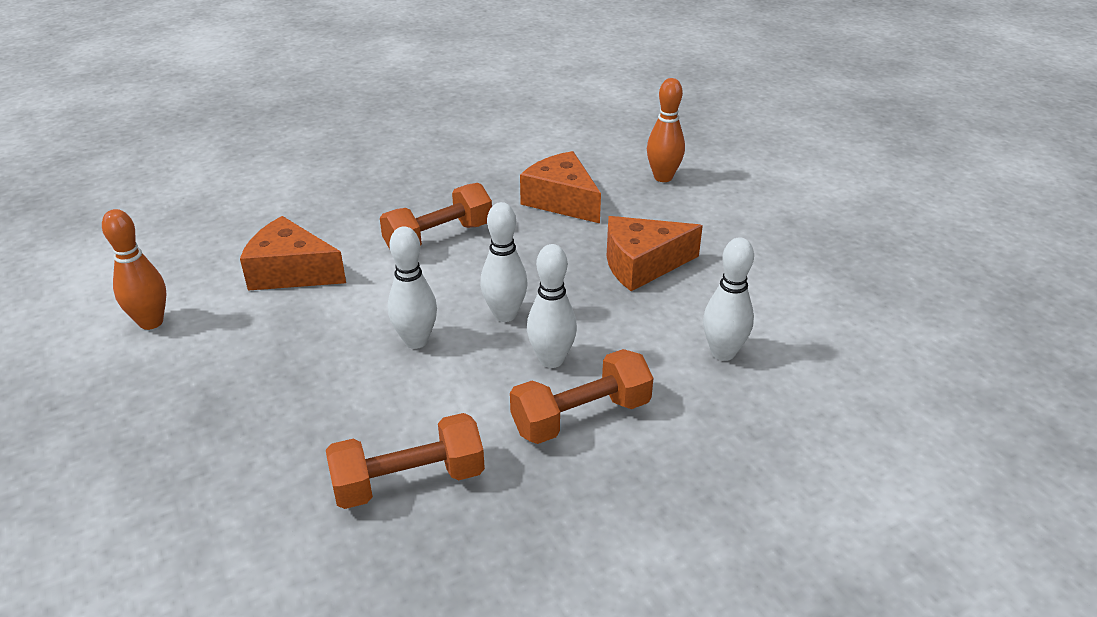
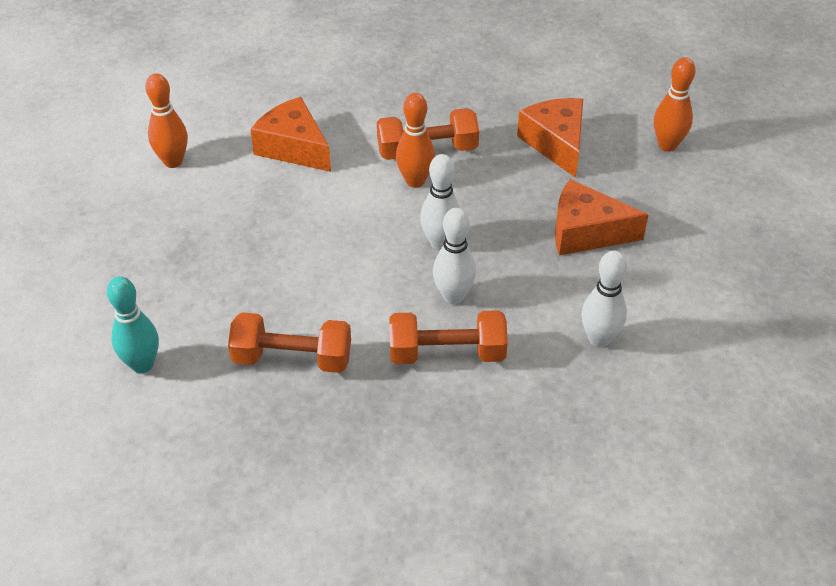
camera: 25 degrees right, 10 degrees up
white bowling pin [388,226,437,349] -> none
none -> turquoise bowling pin [107,276,159,373]
none -> orange bowling pin [396,93,435,188]

